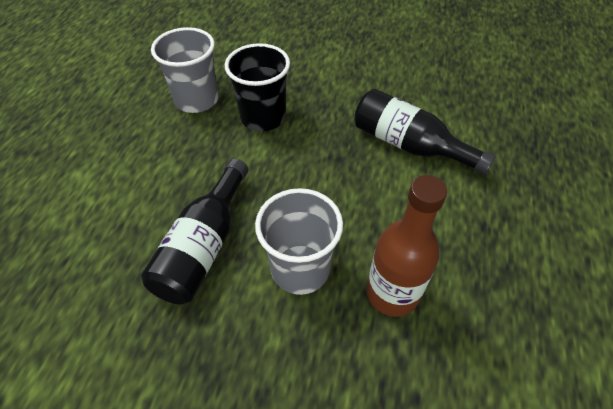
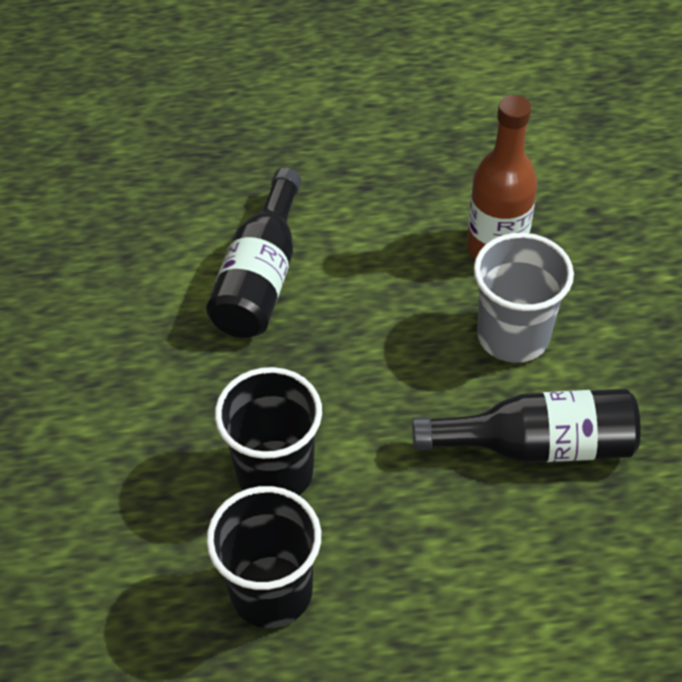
camera: 110 degrees left, 0 degrees up
grey cup [151,27,218,113] -> black cup [206,486,321,628]

